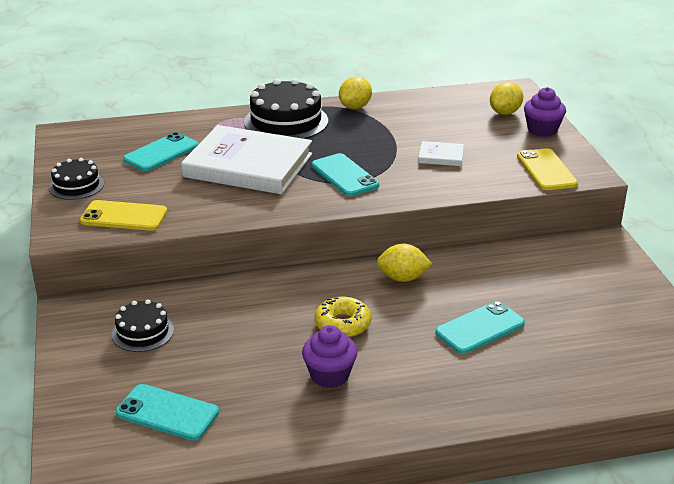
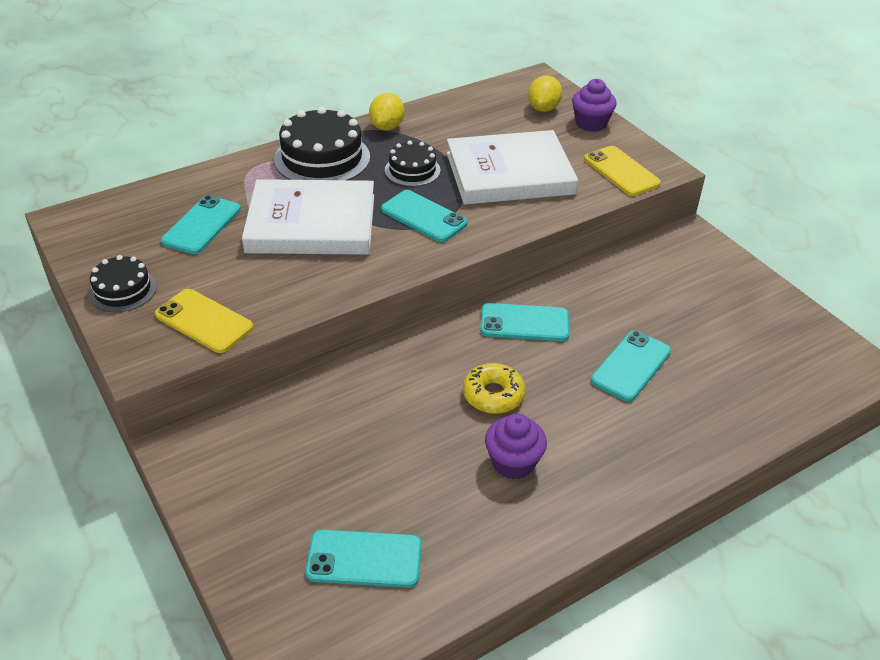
camera: 20 degrees left, 10 degrees up
yellow phone [80,200,167,231] -> yellow phone turned 45 degrees clockwise [155,289,254,353]
black cake [112,300,174,352] -> black cake moved to [385,141,440,187]
yellow lemon [377,244,432,282] -> turquoise phone [480,303,569,341]
white book [418,141,464,166] -> white book [447,130,578,205], size x2.43

